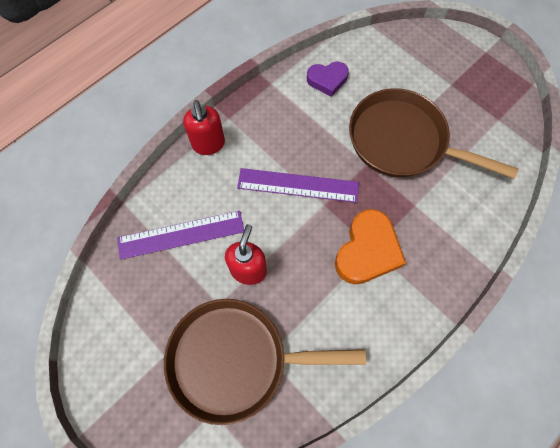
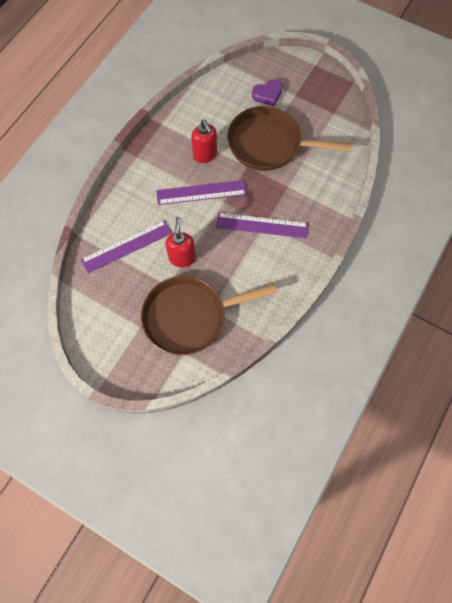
camera: 15 degrees left, 0 degrees up
red soap dispenser [183,100,225,155] -> red soap dispenser moved to [191,120,217,163]
purple heart [307,62,349,97] -> purple heart moved to [252,79,282,106]
orange heart [335,209,406,285] -> purple ruler [216,212,308,238]

